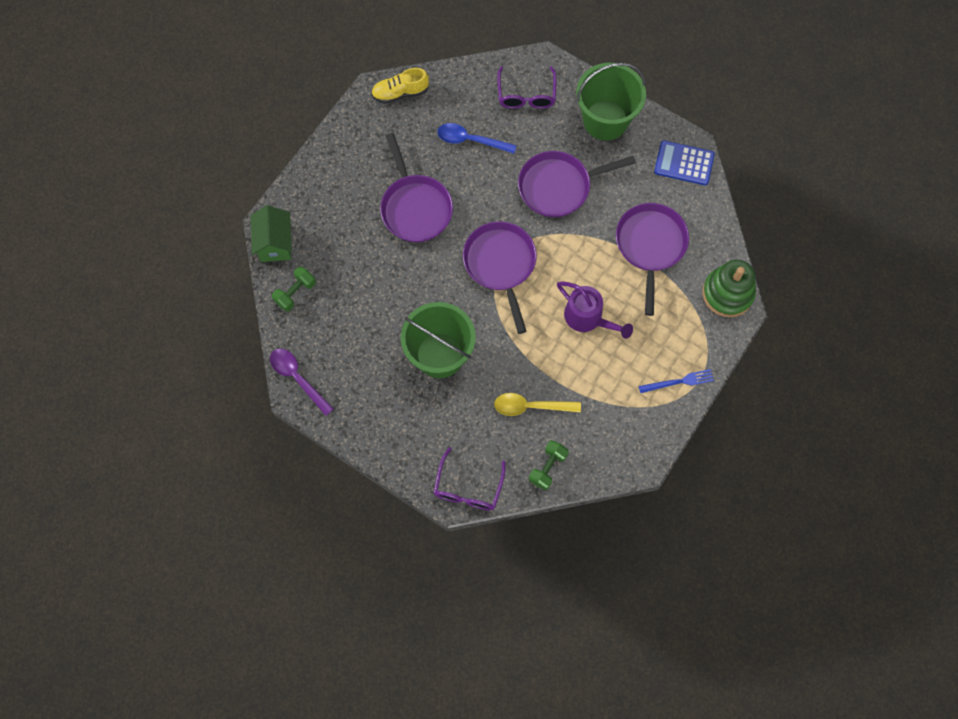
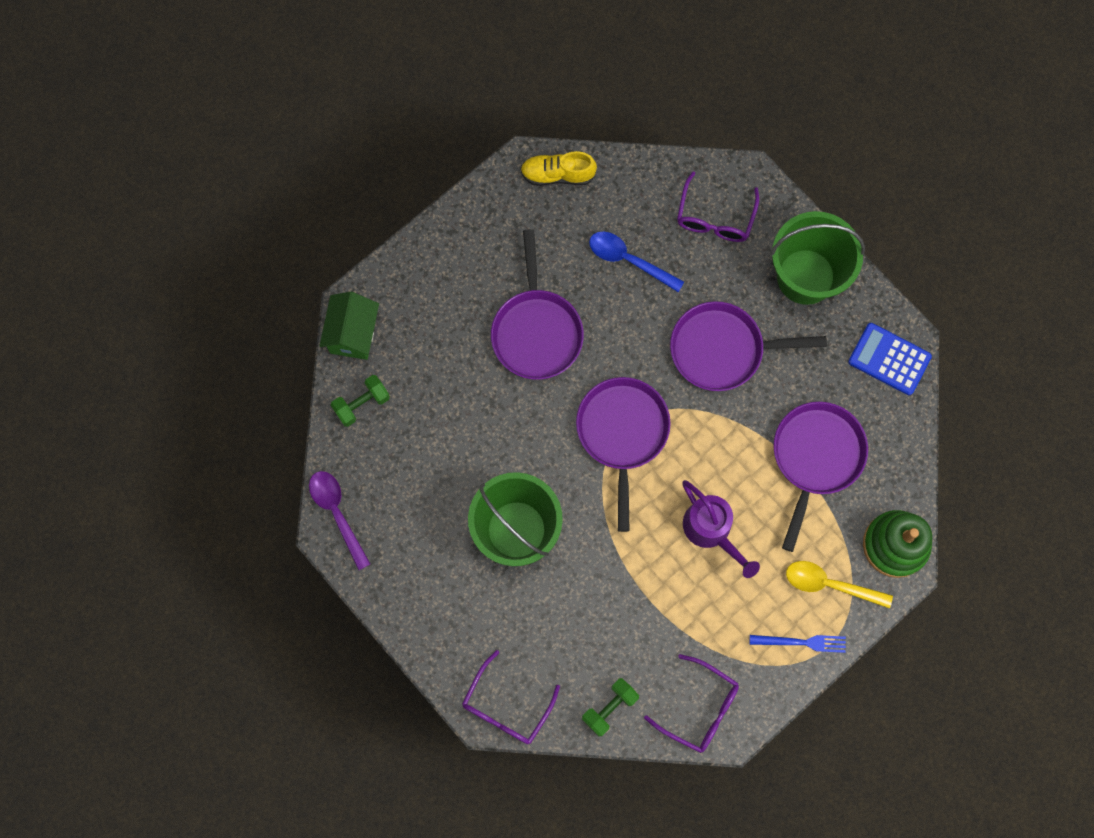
camera: 15 degrees right, 5 degrees up
yellow spoon [494,393,581,416] -> yellow spoon moved to [786,561,893,608]
none -> purple glasses [644,654,739,753]

